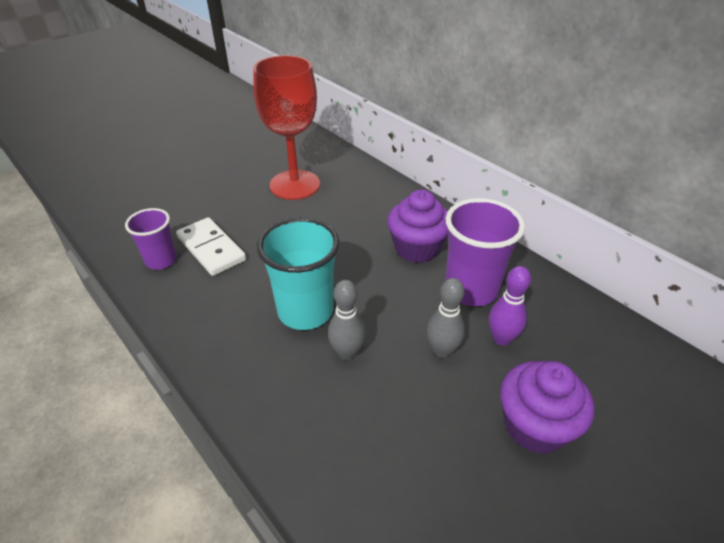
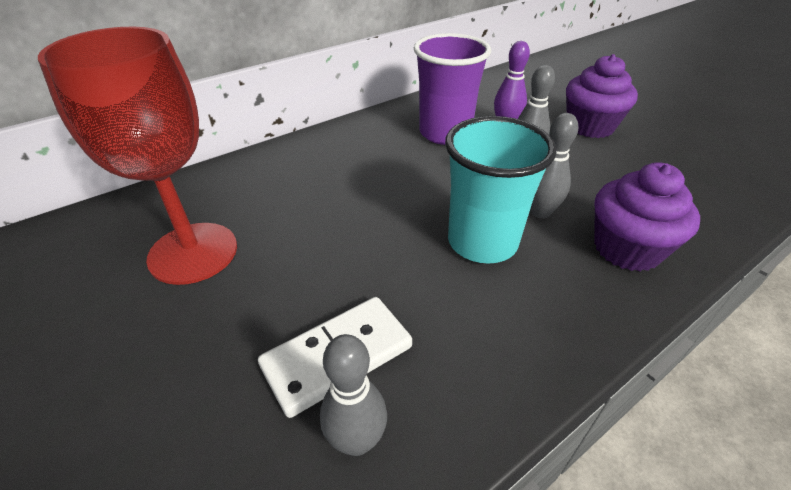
camera: 85 degrees left, 0 degrees up
purple cup [125,208,177,270] -> grey bowling pin [320,334,387,456]
purple cupcake [387,190,448,263] -> purple cupcake moved to [594,162,700,271]

